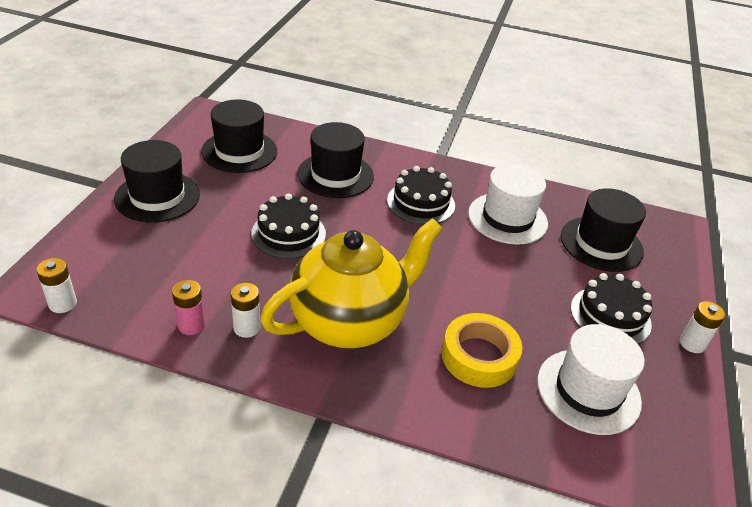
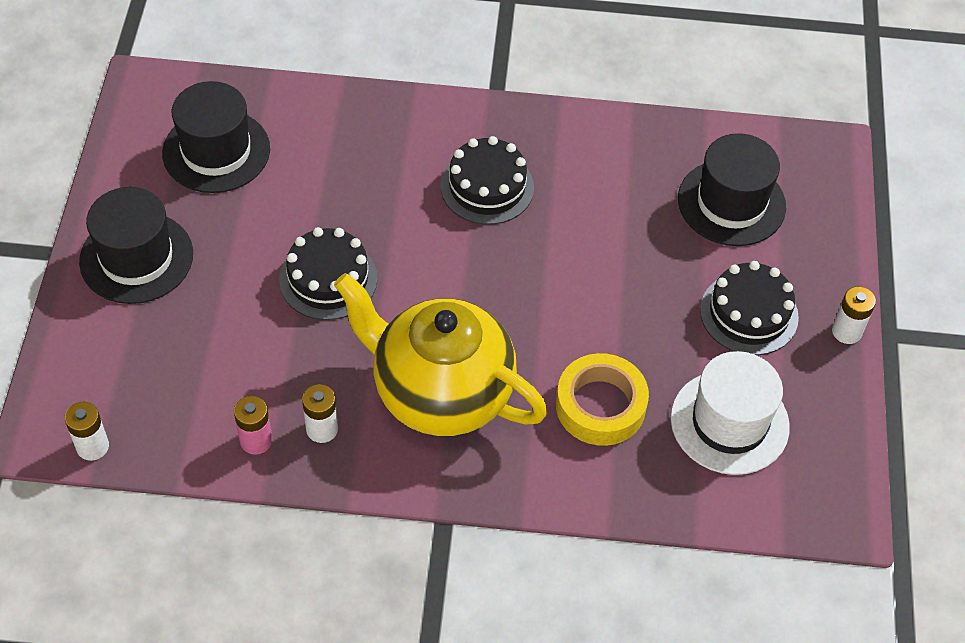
camera: 10 degrees left, 15 degrees up
yellow teapot [260,218,442,348] -> yellow teapot turned 105 degrees counterclockwise [334,273,547,436]
black hat [297,122,374,198] -> none
white hat [468,164,548,245] -> none

